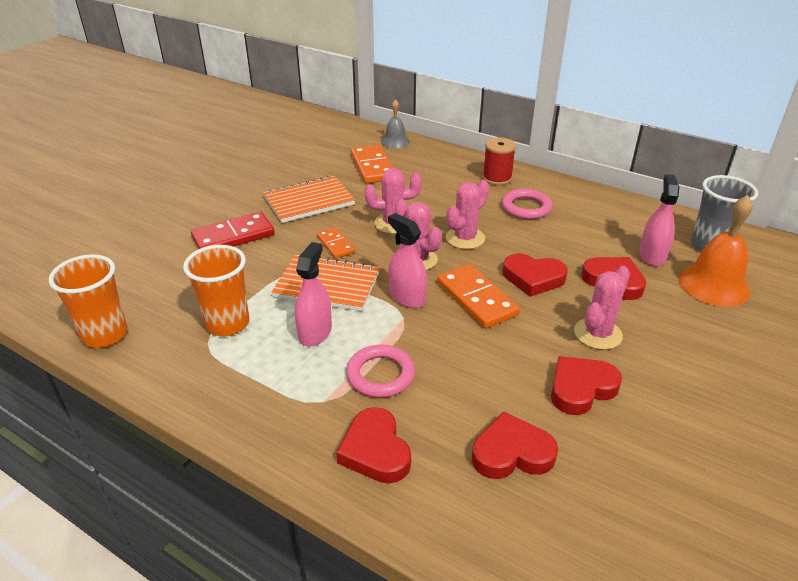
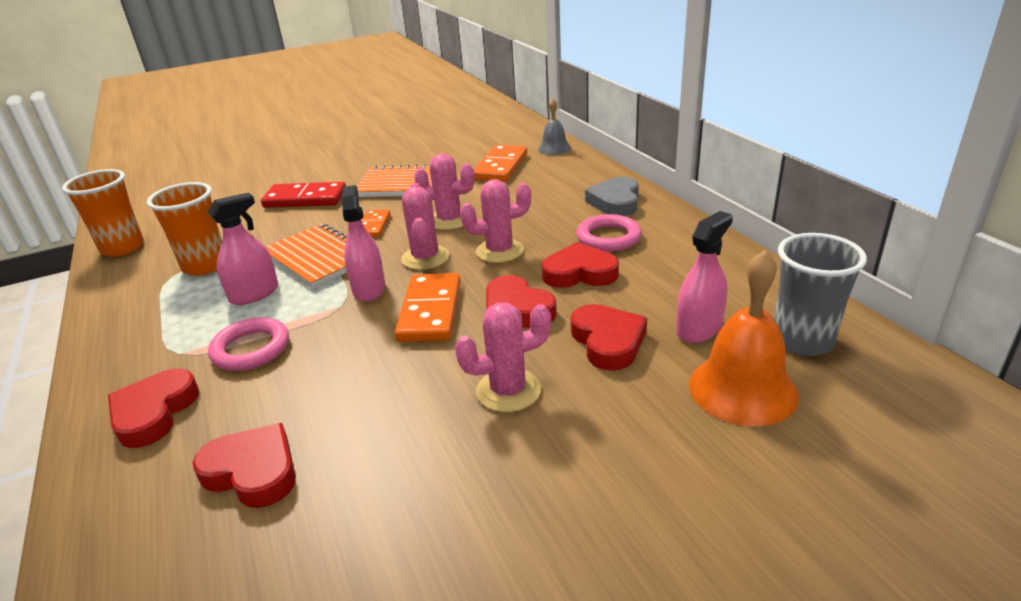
camera: 35 degrees right, 5 degrees down
red spool [482,137,516,185] -> grey heart [585,177,639,216]
red heart [551,356,622,415] -> red heart moved to [542,242,619,288]

